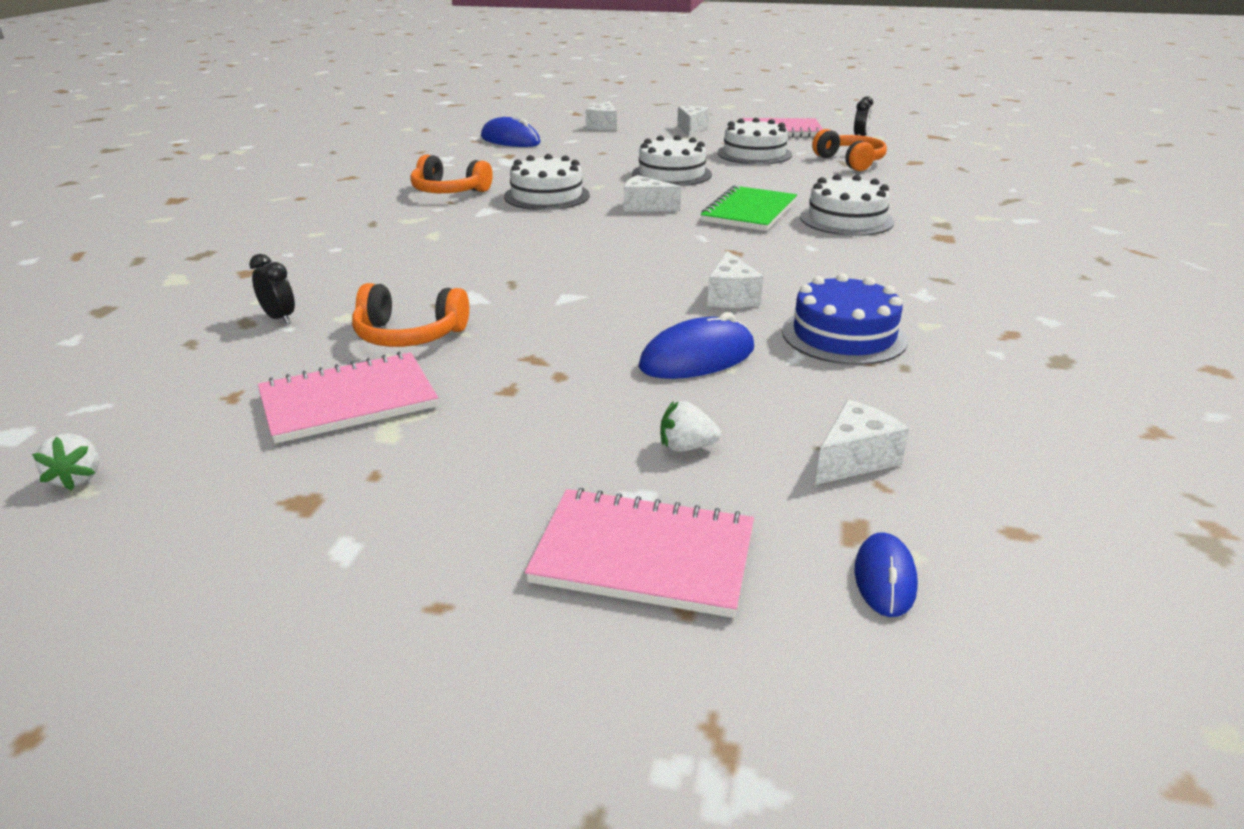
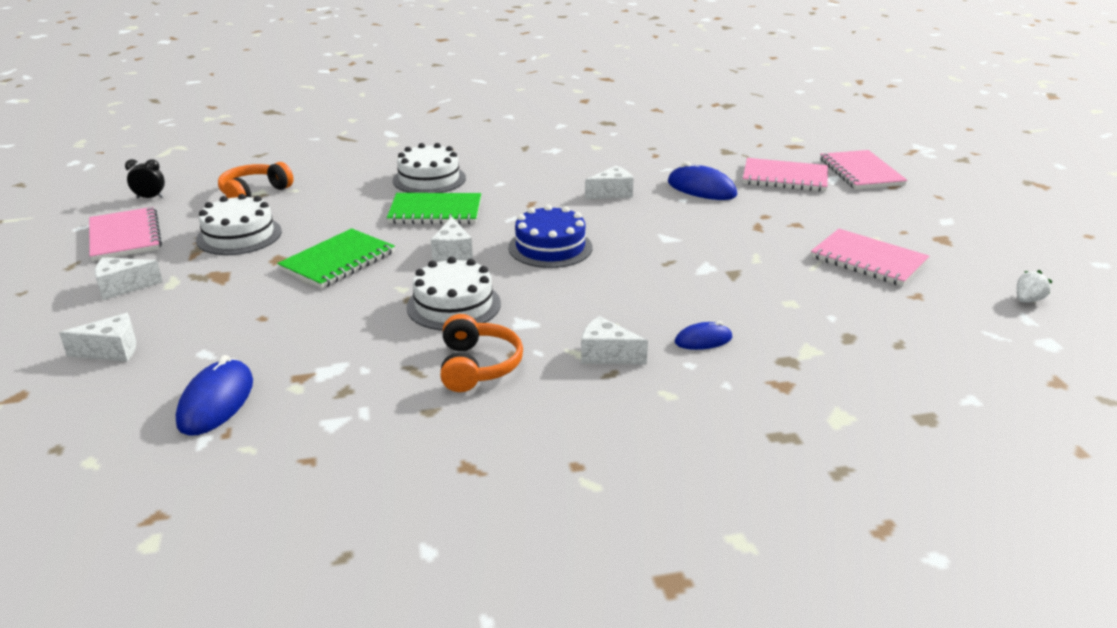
camera: 115 degrees left, 0 degrees up
black clock [249,254,295,324] -> none
orange headphones [352,283,469,347] -> none
white cake [632,135,712,186] -> green notebook [277,228,395,289]
white strawberry [660,401,721,452] -> pink notebook [743,158,828,192]
blue cake [782,273,908,365] -> blue cake moved to [508,204,593,268]
white cheese [815,400,909,485] -> white cheese moved to [581,316,648,365]
blue mouse [855,532,918,617] -> blue mouse moved to [675,321,732,350]

